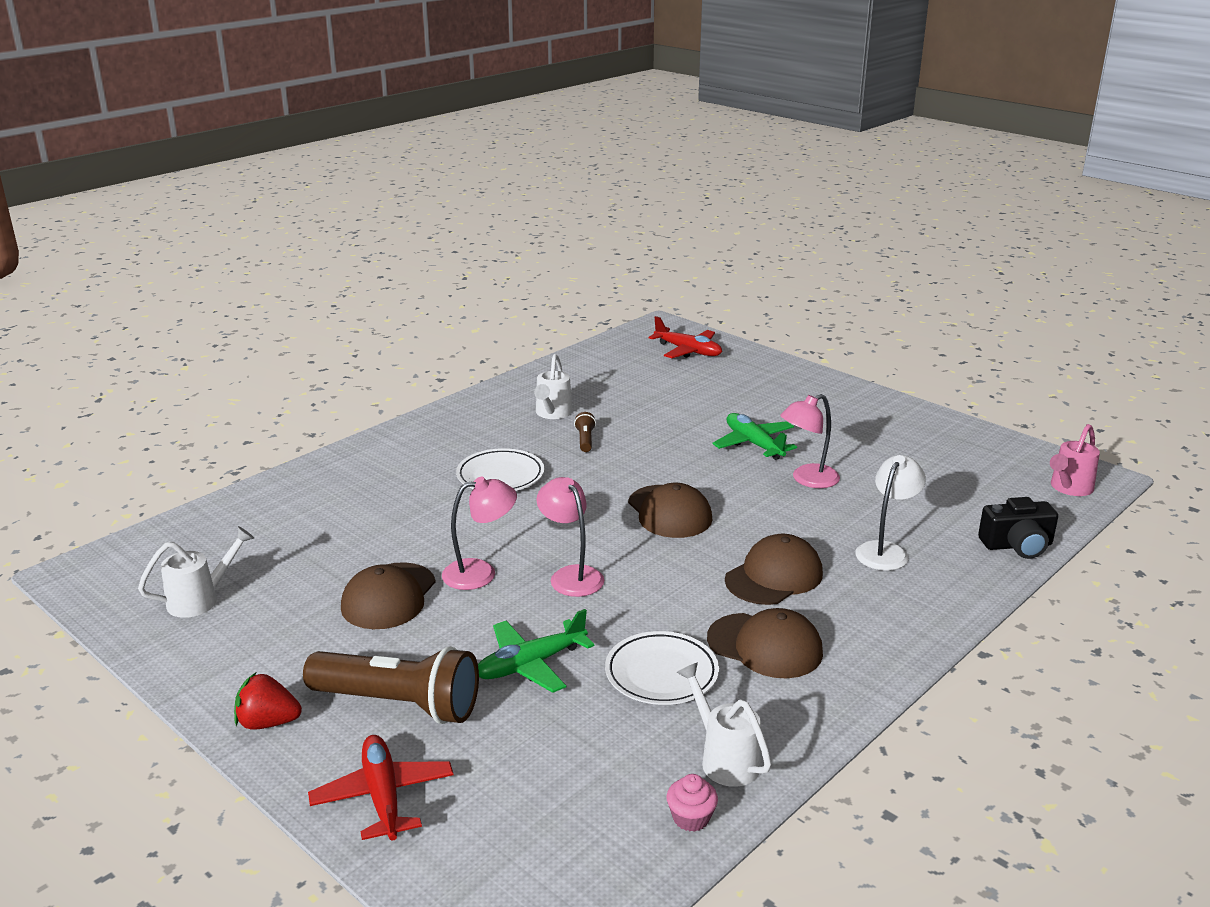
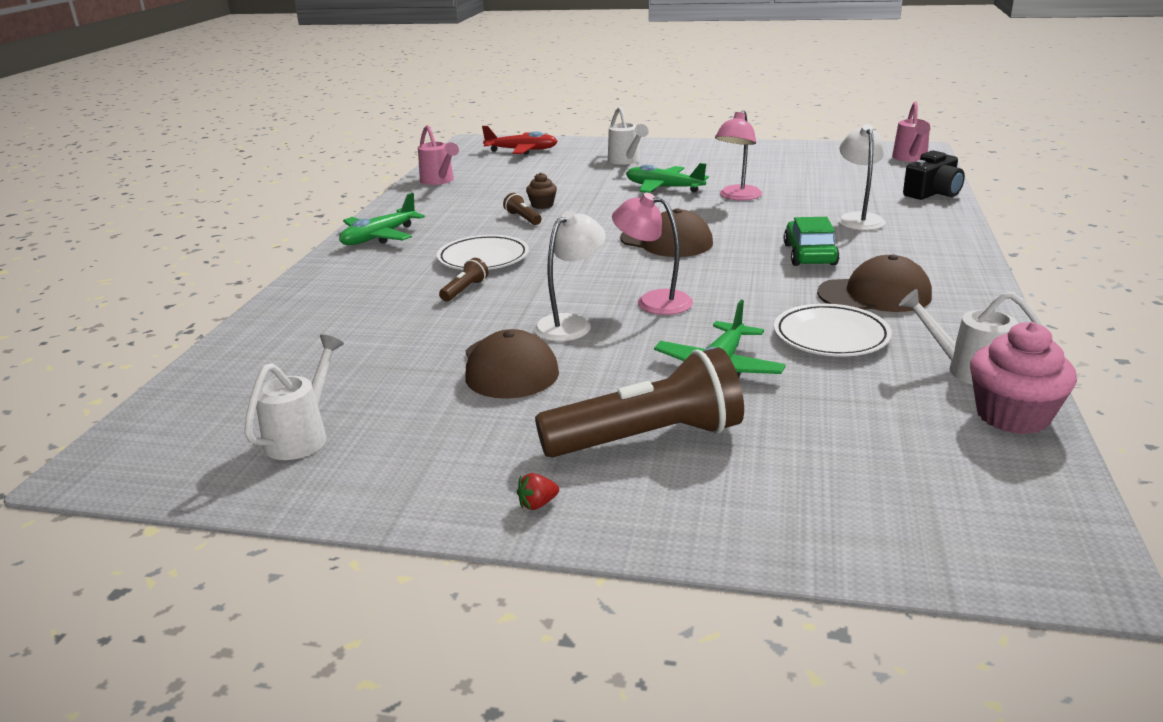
camera: 30 degrees left, 0 degrees up
red strawberry [234,673,302,730] -> red strawberry [517,473,559,510], size x0.53
red plane [308,735,454,841] -> none
pink lamp [442,477,517,590] -> white lamp [533,210,606,342]
white watering can [534,354,573,419] -> white watering can moved to [608,107,649,165]
pink cupcake [667,774,718,832] -> pink cupcake [970,322,1077,434], size x1.84
brown cap [725,534,823,605] -> green car [784,217,840,266]
none -> green plane [339,193,425,245]
none -> pink watering can [418,125,459,185]
none -> brown flashlight [439,258,488,301]
none -> brown cupcake [526,172,557,209]

